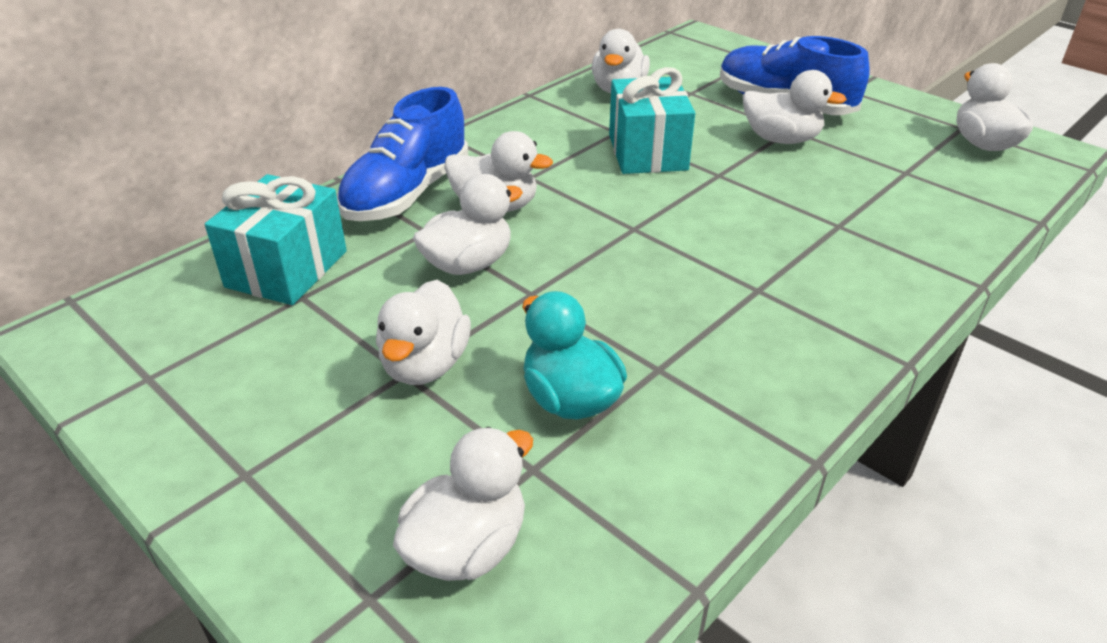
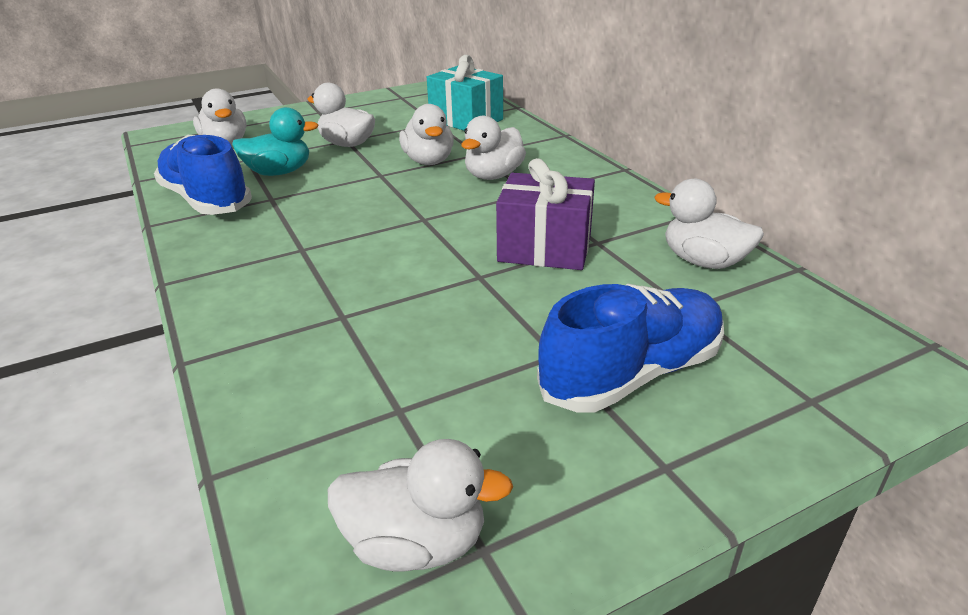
camera: 110 degrees right, 5 degrees down
blue shoe [337,87,468,221] -> blue shoe moved to [154,135,252,215]
turquoise gift [609,67,695,174] -> purple gift [496,158,595,270]
white duck [743,70,847,144] -> none

